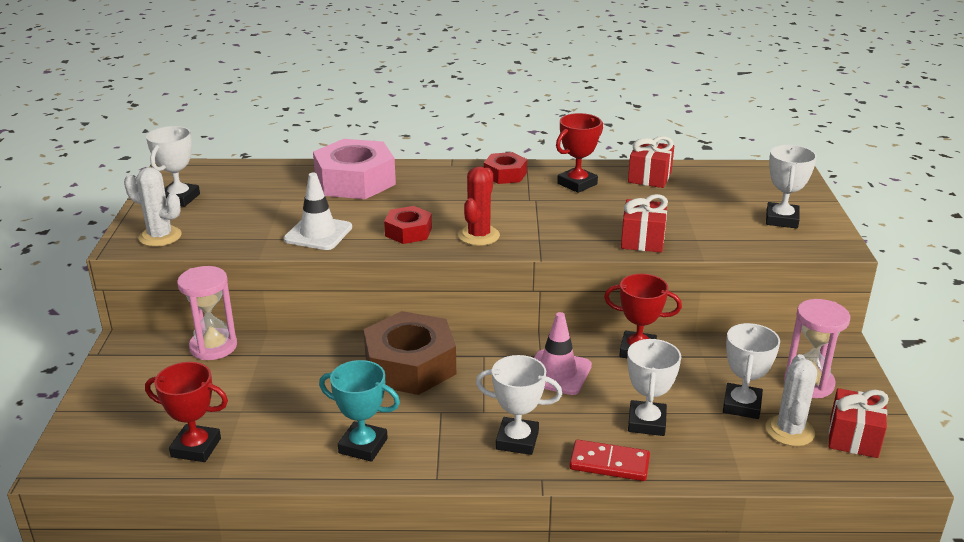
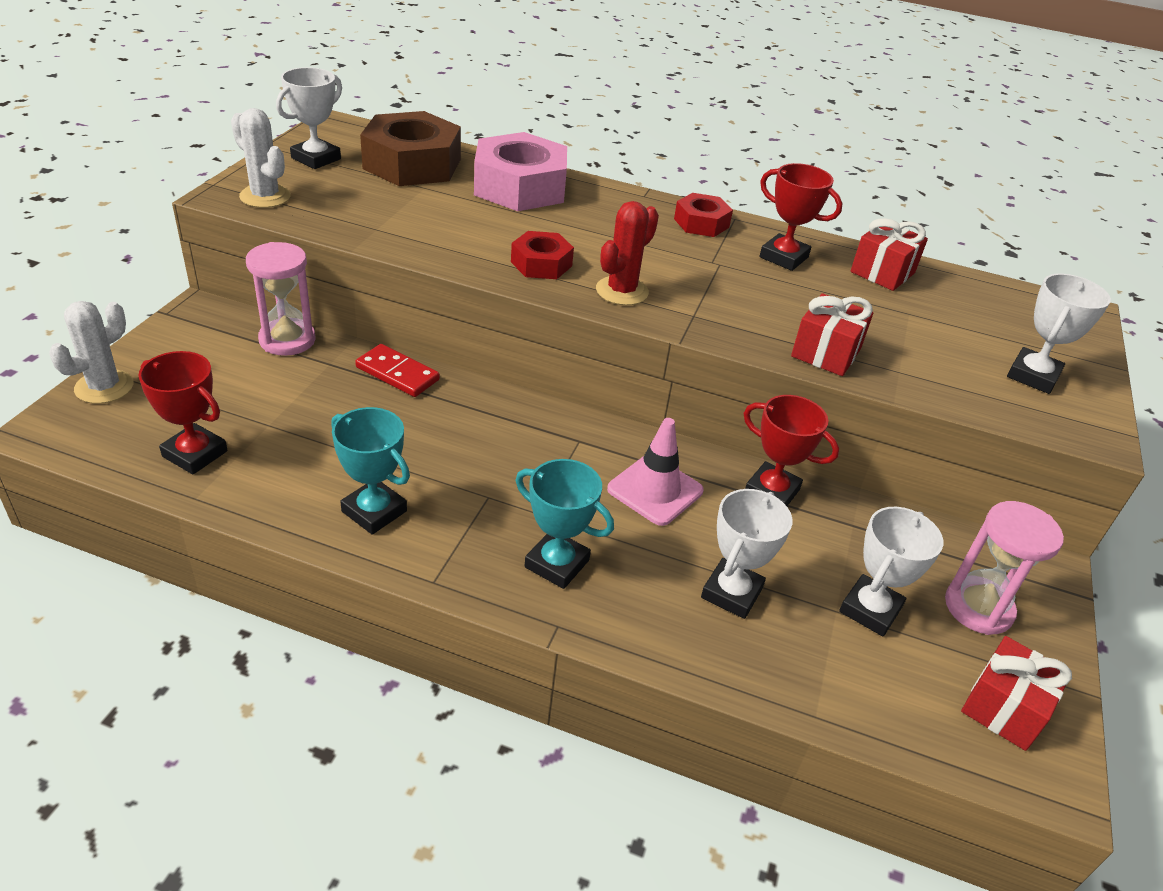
camera: 15 degrees right, 10 degrees up
white traffic cone [284,173,352,250] -> none
brown nut [363,311,456,395] -> brown nut moved to [360,111,461,186]
white trophy [476,355,562,455] -> turquoise trophy [516,459,614,589]
red trophy [556,113,603,193] -> red trophy turned 60 degrees clockwise [759,163,843,271]
red domino [569,440,650,481] -> red domino moved to [355,344,440,397]
white cactus [766,354,817,446] -> white cactus moved to [49,301,133,404]

